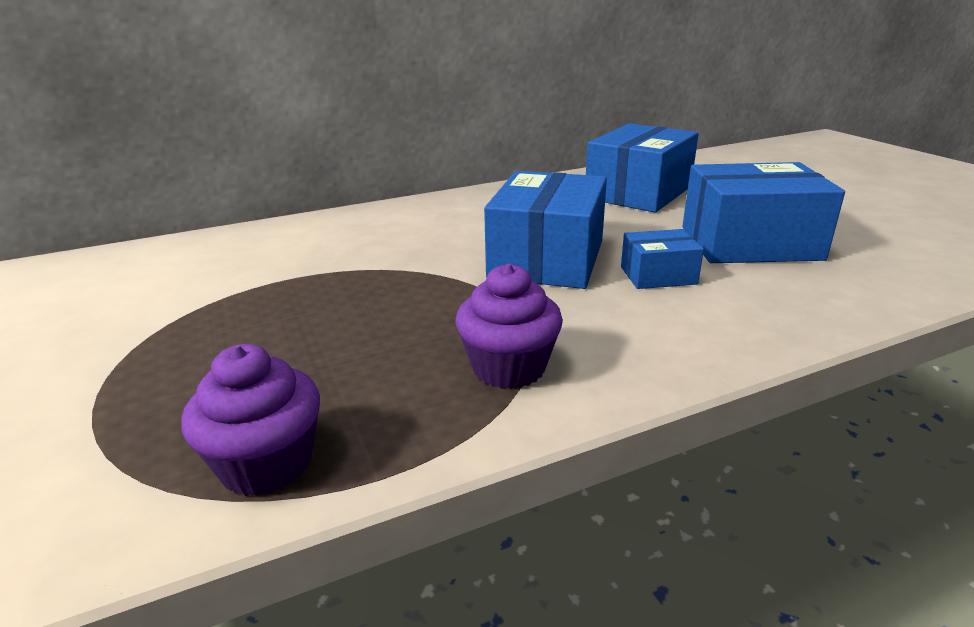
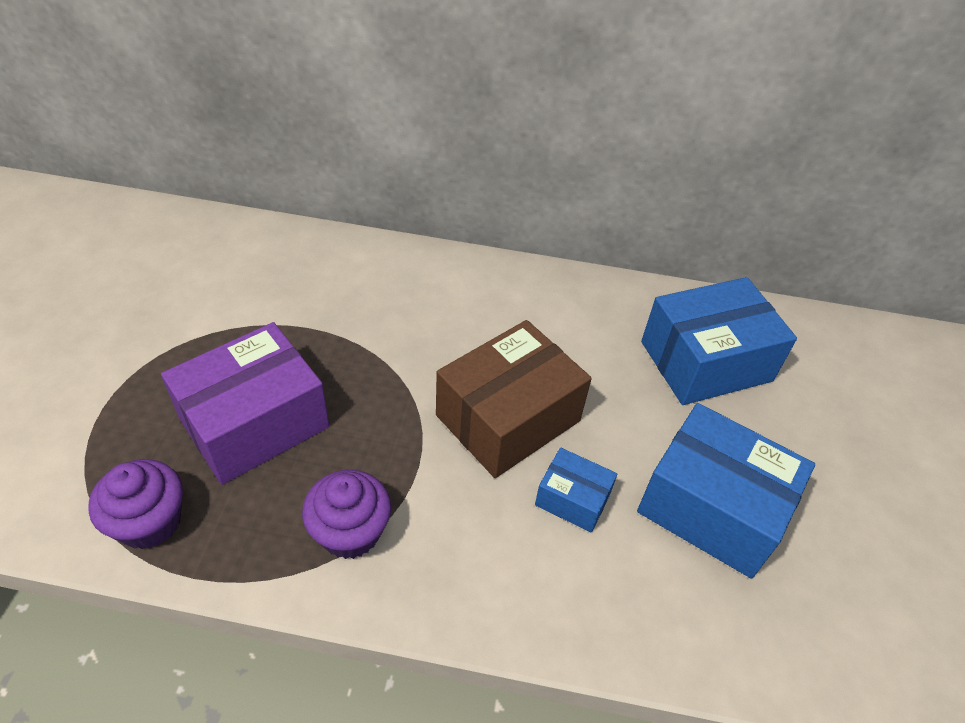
camera: 30 degrees right, 20 degrees up
blue box [484,171,607,289] -> brown box [436,320,592,478]
none -> purple box [161,322,329,485]

